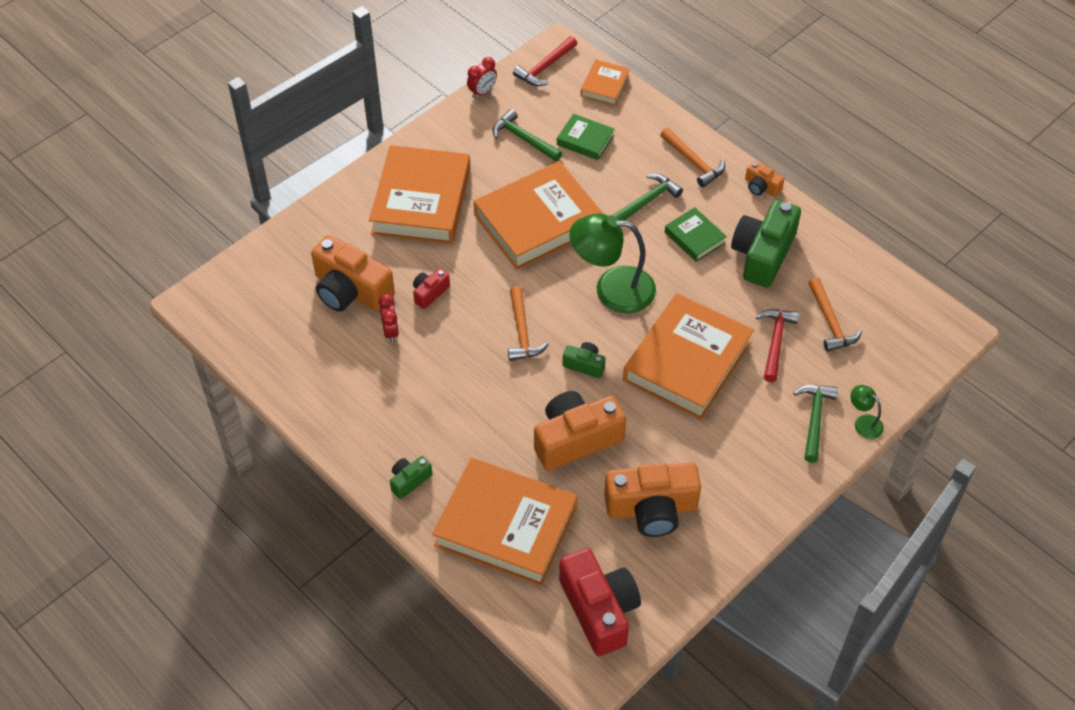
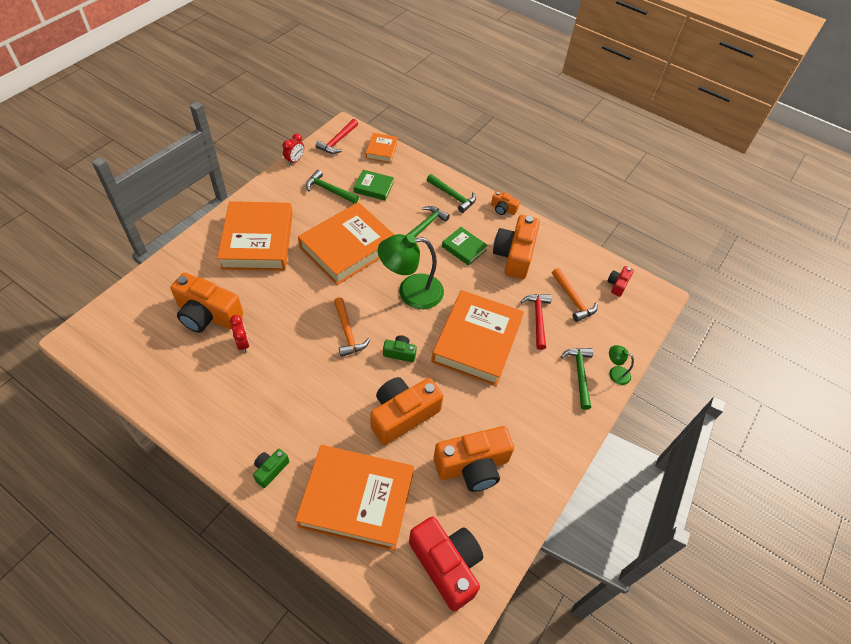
camera: 15 degrees left, 0 degrees up
red camera [413,268,450,309] -> red camera moved to [607,266,634,297]
orange hammer [660,128,725,187] -> green hammer [427,174,476,213]
green camera [731,200,801,288] -> orange camera [493,215,540,279]

